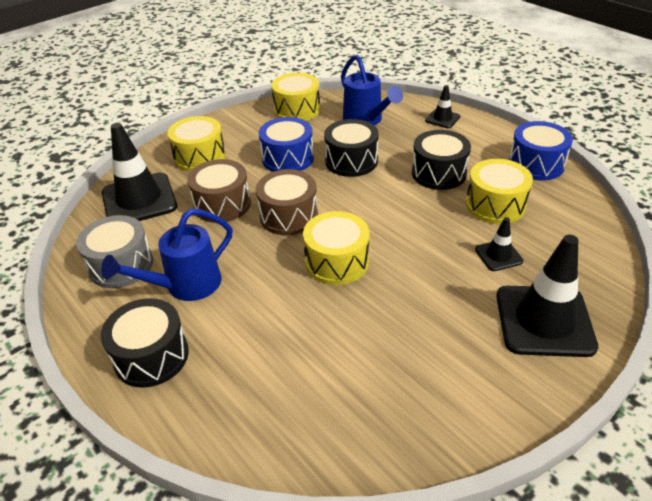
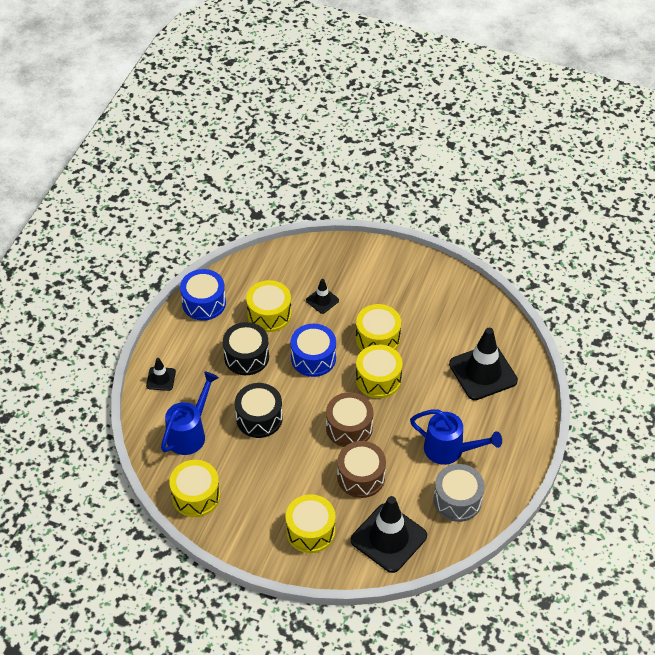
camera: 120 degrees left, 10 degrees up
black drum [101,298,189,388] -> none
blue drum [259,117,314,172] -> blue drum moved to [291,324,336,377]
black traffic cone [496,235,598,357] -> black traffic cone moved to [449,328,518,400]
none -> yellow drum [356,304,401,351]

